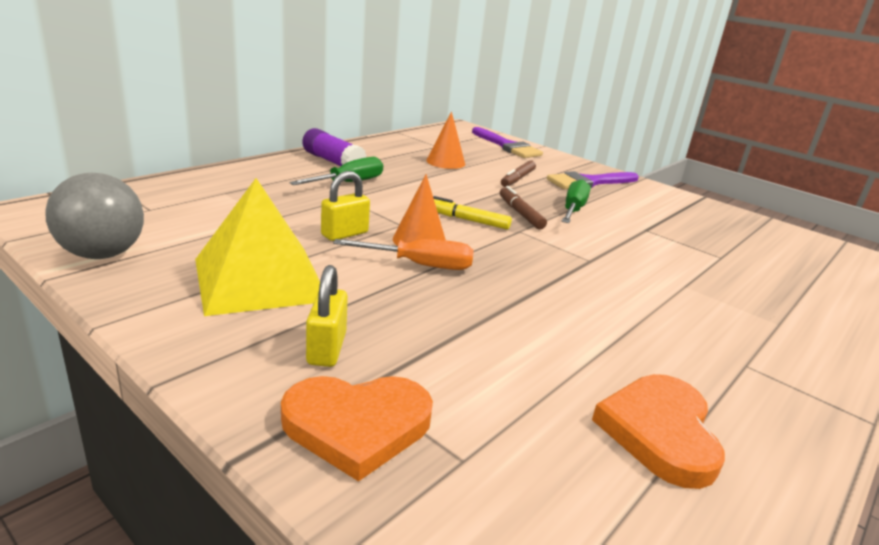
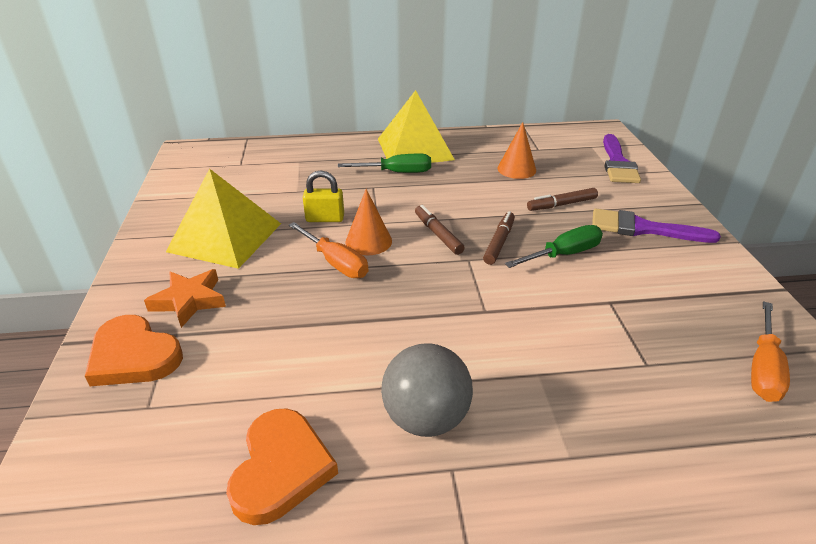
camera: 45 degrees right, 10 degrees up
grey ball [45,173,144,259] -> grey ball moved to [381,343,473,437]
purple glue stick [302,128,367,166] -> yellow pyramid [378,90,455,163]
yellow padlock [306,265,348,367] -> orange star [144,269,226,328]
yellow marker [433,196,512,229] -> brown marker [415,205,465,255]
orange heart [592,374,725,489] -> orange heart turned 135 degrees clockwise [226,408,338,525]
none -> orange screwdriver [751,301,790,402]

